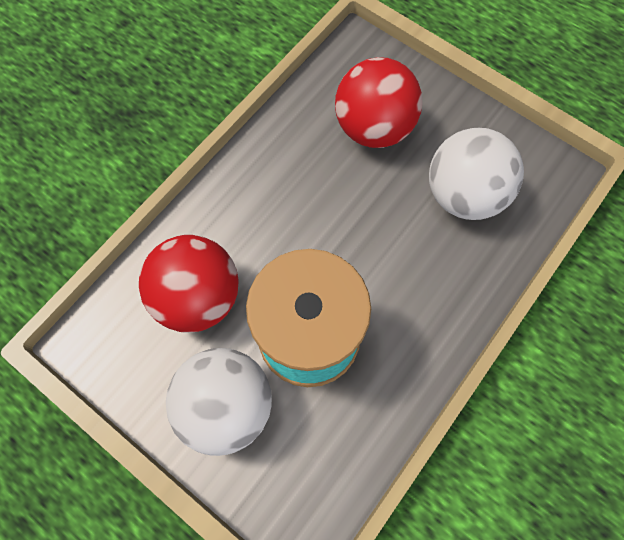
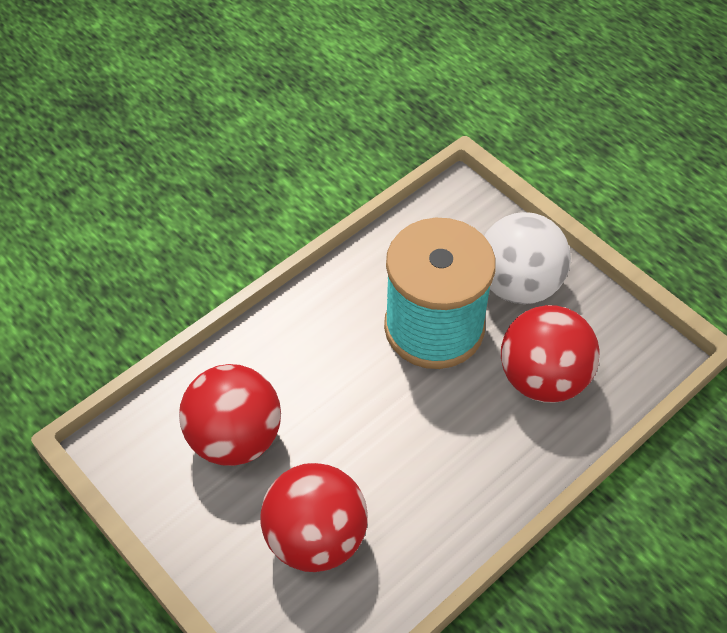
camera: 170 degrees left, 15 degrees down
white ball [429,128,524,220] -> red ball [179,364,281,466]

